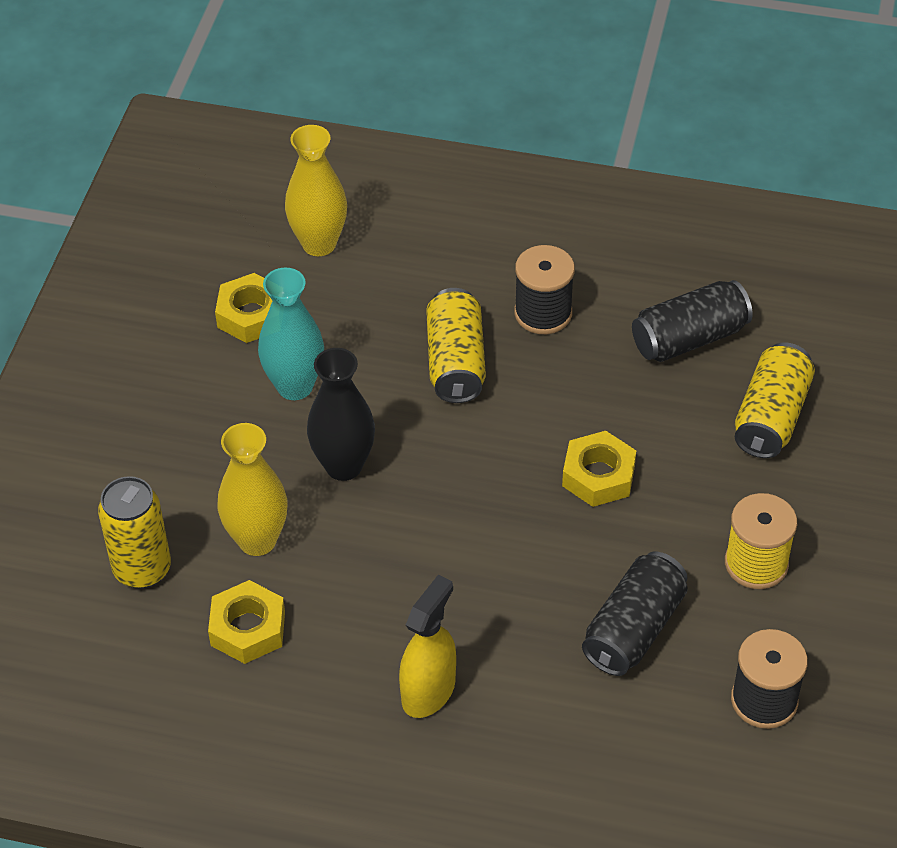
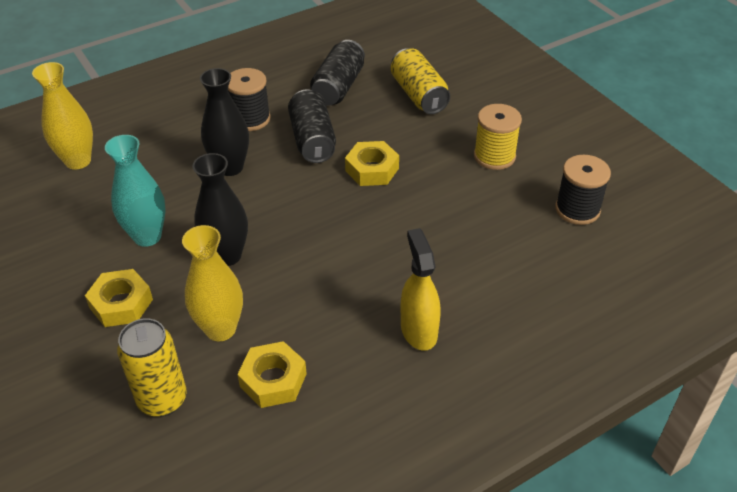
camera: 45 degrees left, 5 degrees down
yellow nut [215,273,272,343] -> yellow nut moved to [85,269,153,327]
yellow can [426,288,486,403] -> black vase [200,68,249,176]
black can [582,552,688,676] -> black can moved to [288,89,336,163]

